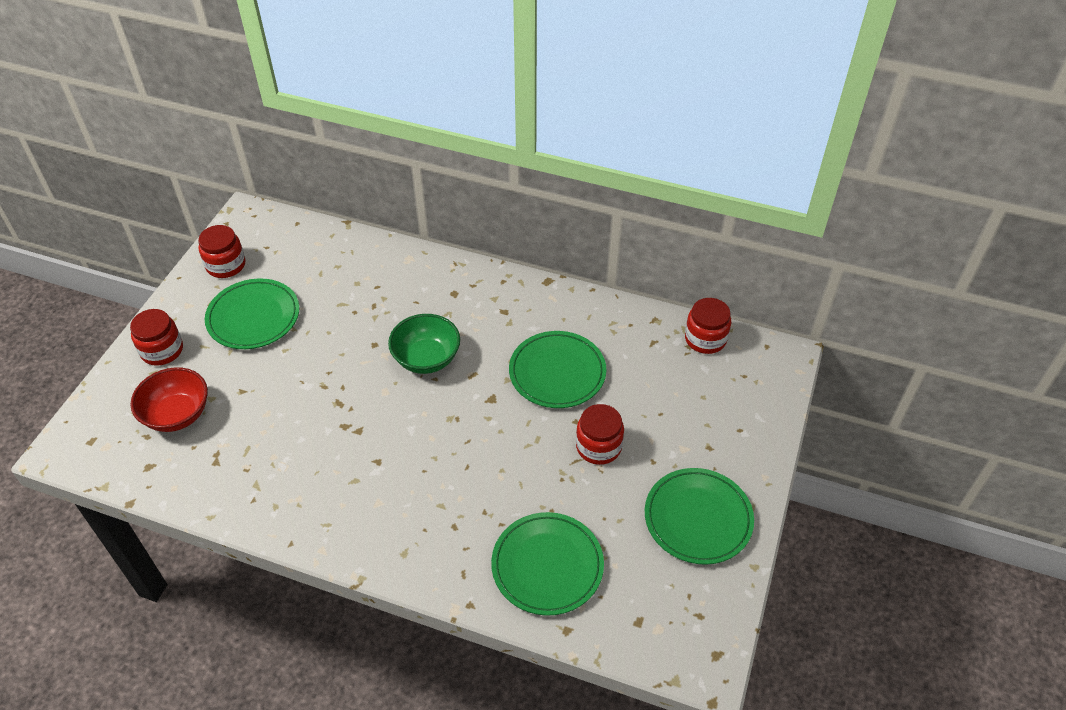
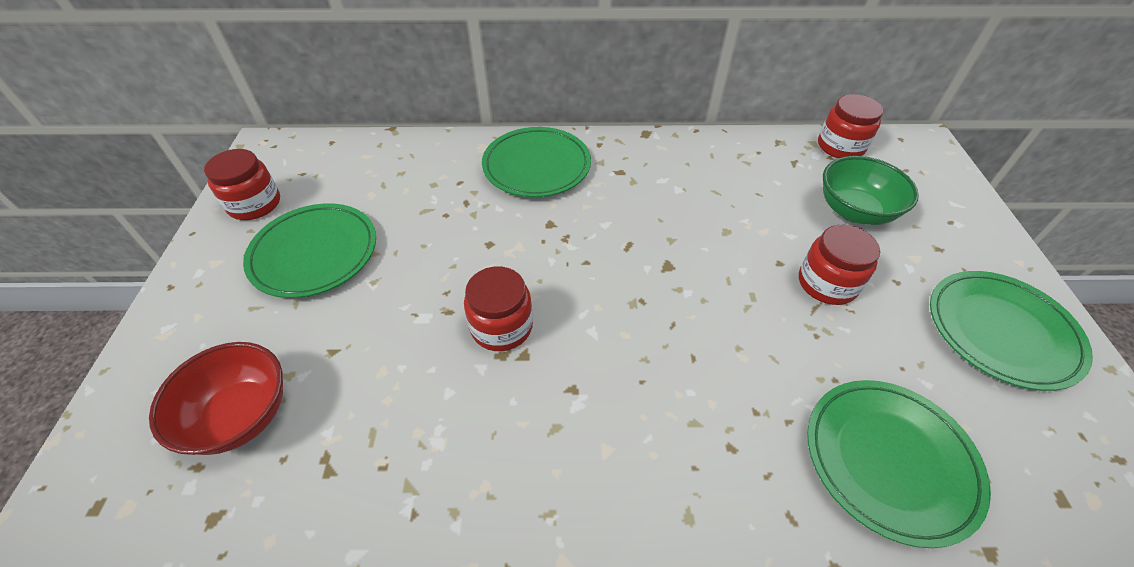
camera: 20 degrees left, 0 degrees up
red jar [130,309,183,366] -> red jar moved to [464,266,533,351]
green bowl [388,314,460,374] -> green bowl moved to [823,156,919,225]
green plate [509,331,606,408] -> green plate moved to [482,127,591,197]

